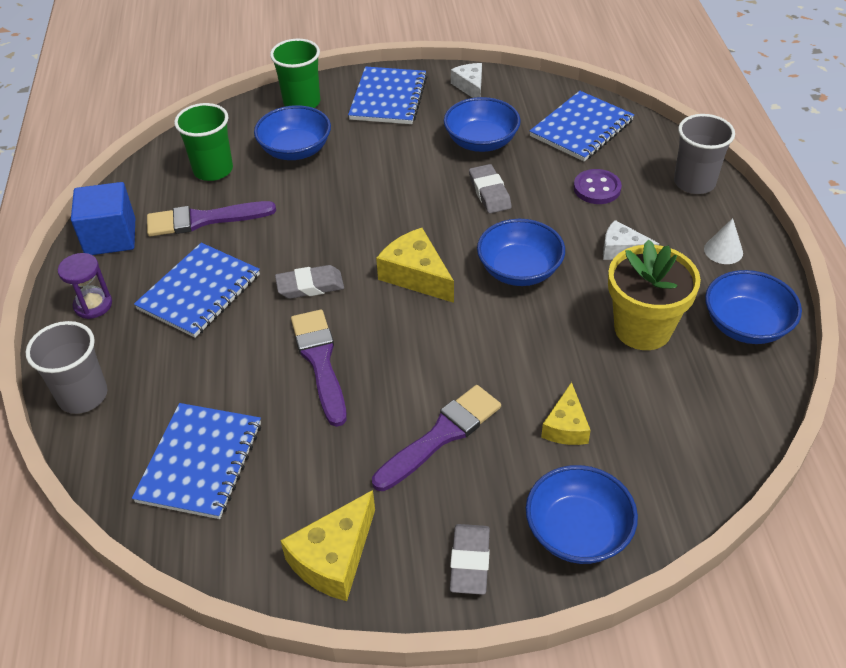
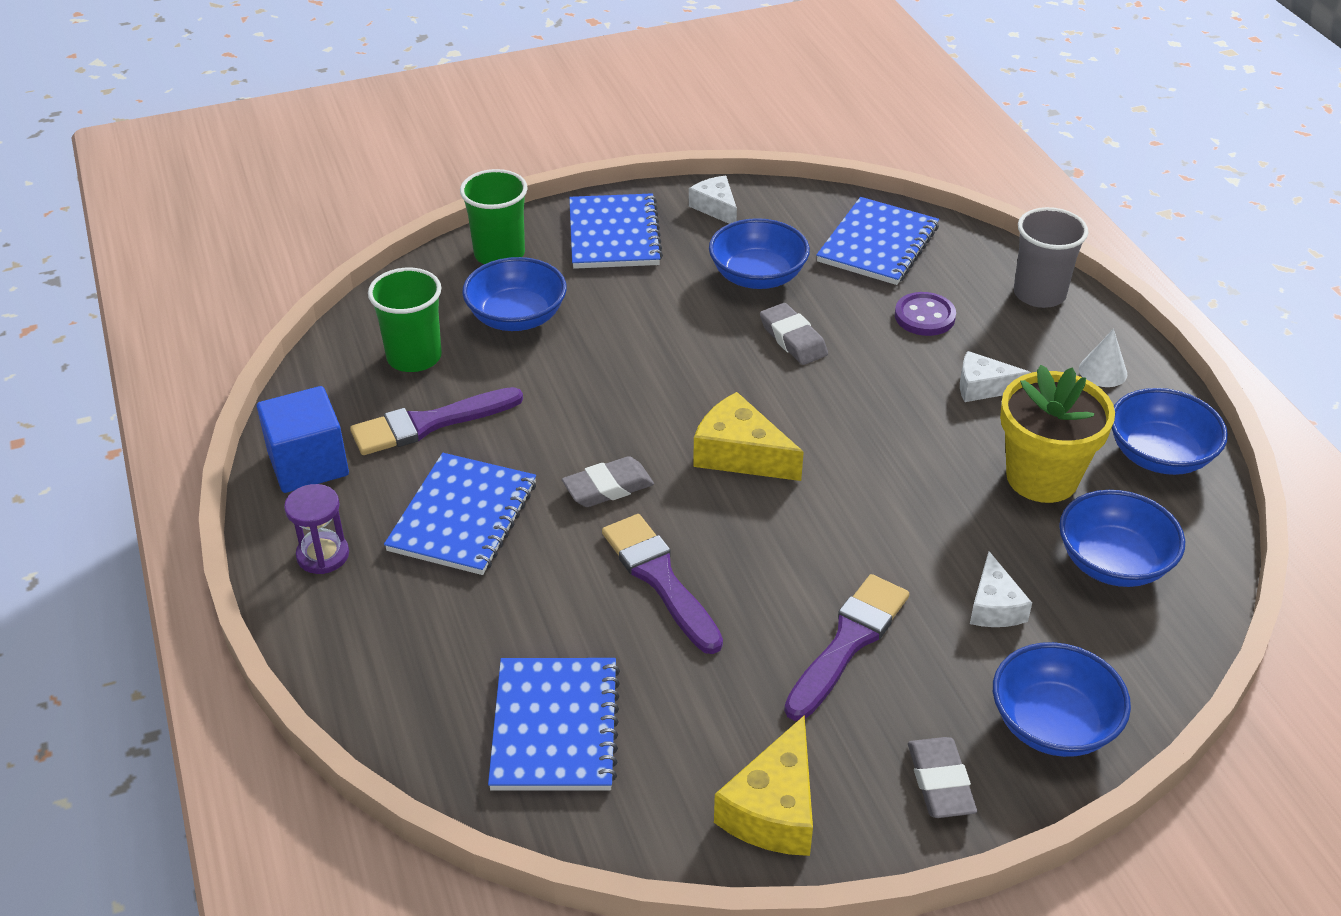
camera: 15 degrees left, 5 degrees down
grey cup [26,321,107,414] -> none
blue bowl [477,219,565,286] -> blue bowl moved to [1059,490,1185,587]
yellow cheese [541,382,591,445] -> white cheese [970,551,1032,627]

